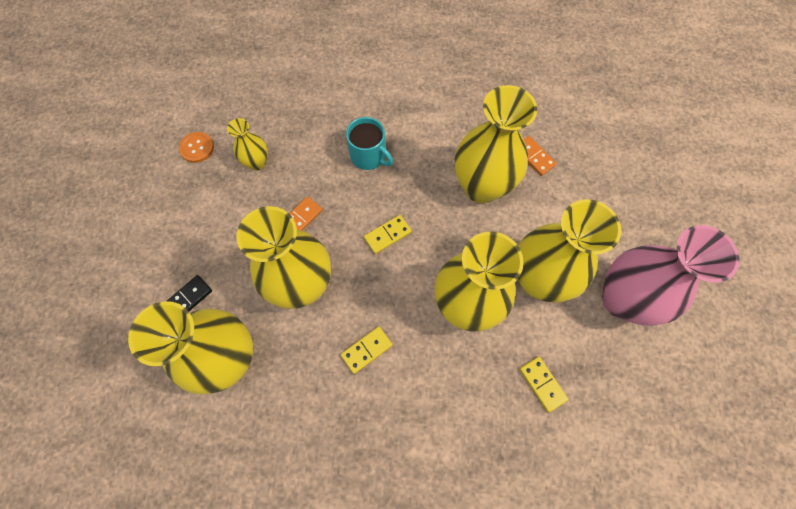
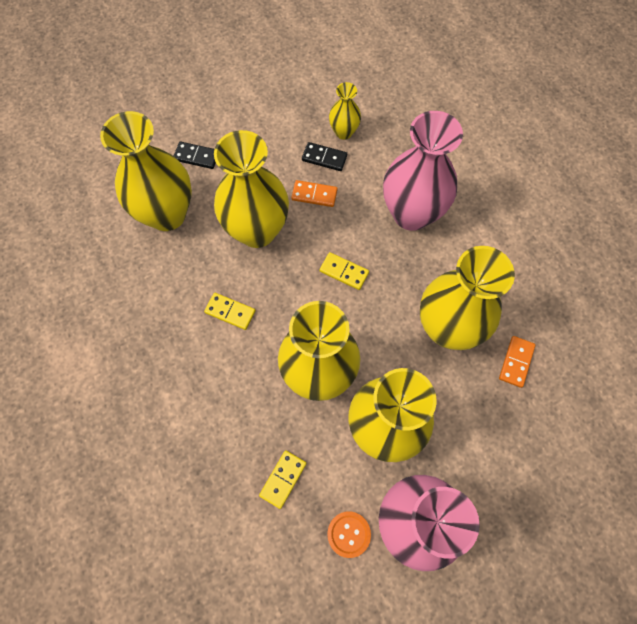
camera: 60 degrees right, 0 degrees up
orange button [179,132,214,163] -> orange button moved to [327,511,371,558]
turquoise mug [346,117,393,170] -> pink vase [383,111,463,231]
none -> black domino [302,142,347,171]

